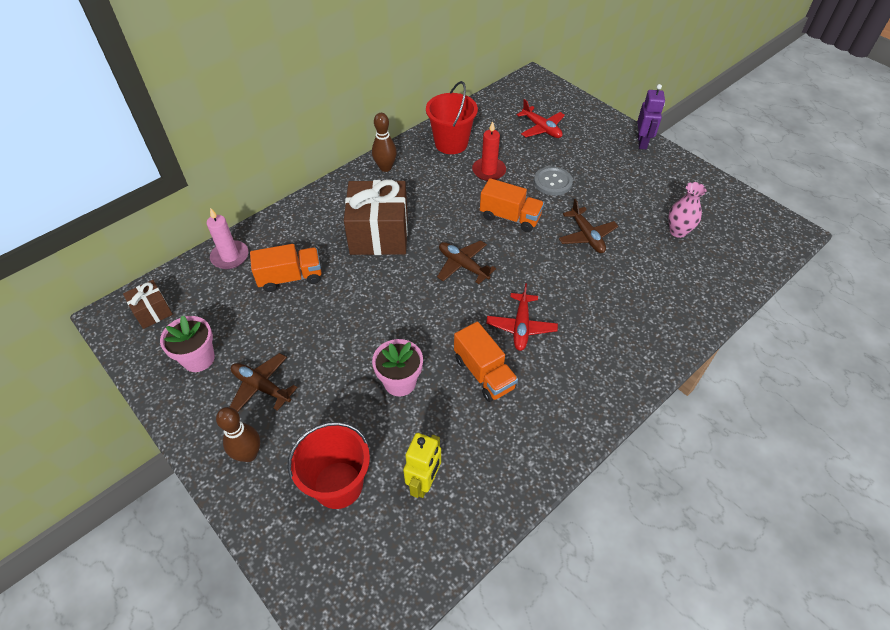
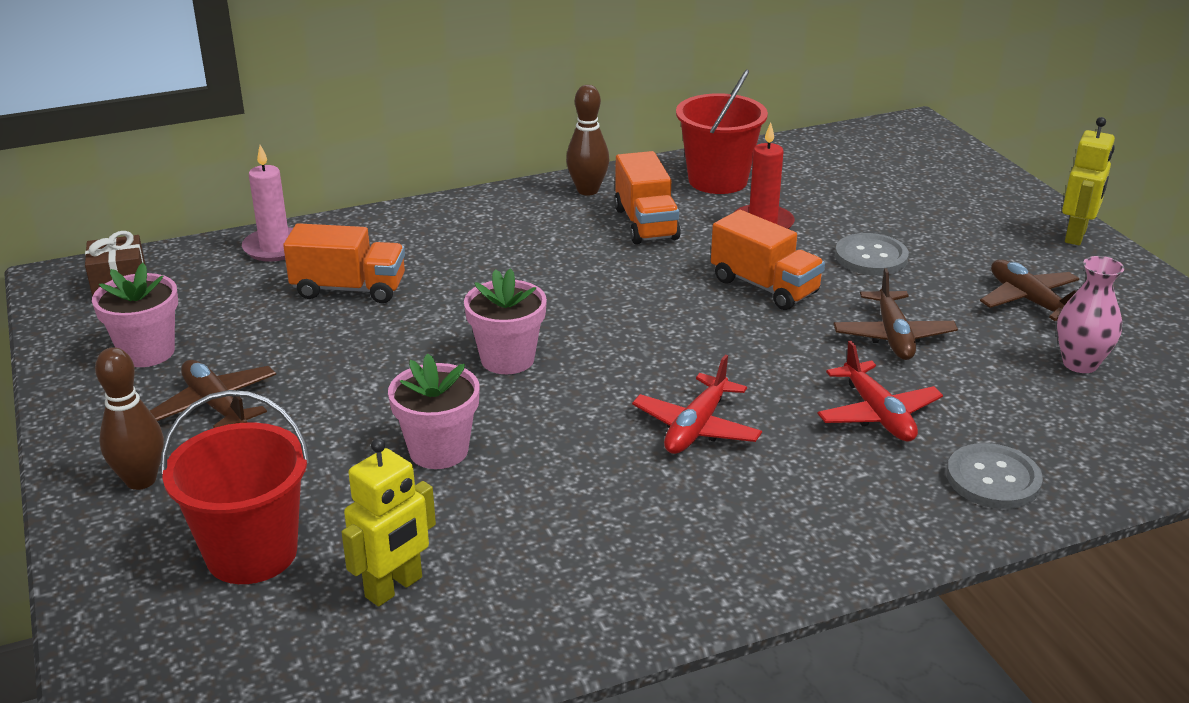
camera: 20 degrees right, 20 degrees down
brown gift [344,179,408,255] -> none
brown plane [437,240,496,284] -> brown plane moved to [980,260,1079,321]
orange truck [454,322,518,402] -> orange truck moved to [614,151,681,244]
red plane [517,99,565,138] -> red plane moved to [817,340,943,442]
purple robot [637,84,665,149] -> yellow robot [1062,117,1115,245]
none -> pink flower pot [464,268,547,374]
none -> grey button [947,443,1043,509]

